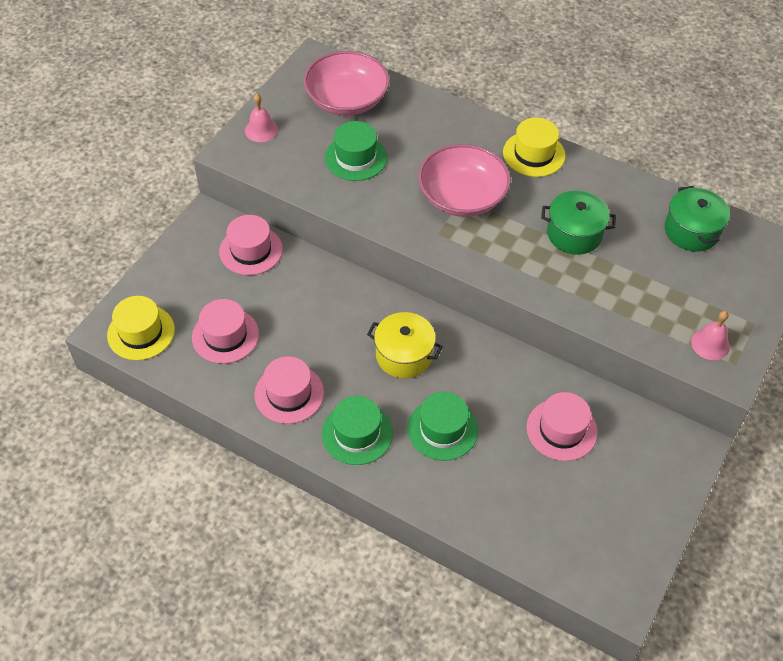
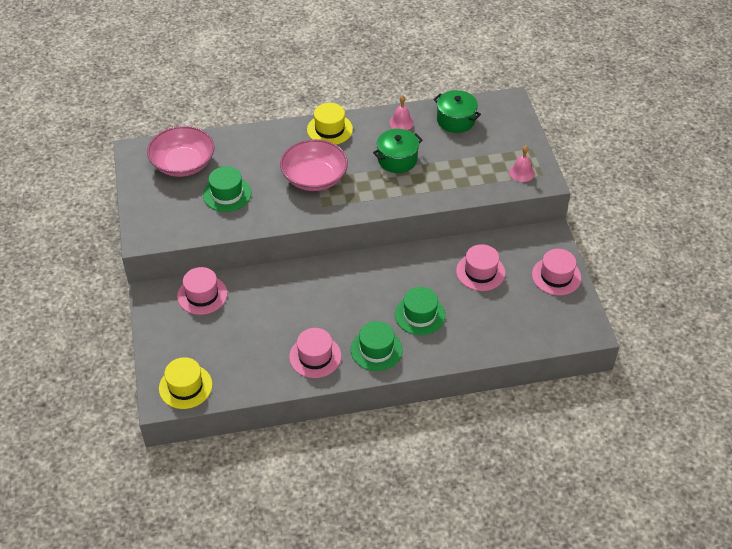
camera: 40 degrees left, 5 degrees down
pink hat [192,299,259,364] -> pink hat moved to [532,249,581,296]
pink bell [245,94,278,142] -> pink bell moved to [389,95,414,130]
yellow pot [367,312,443,379] -> none

